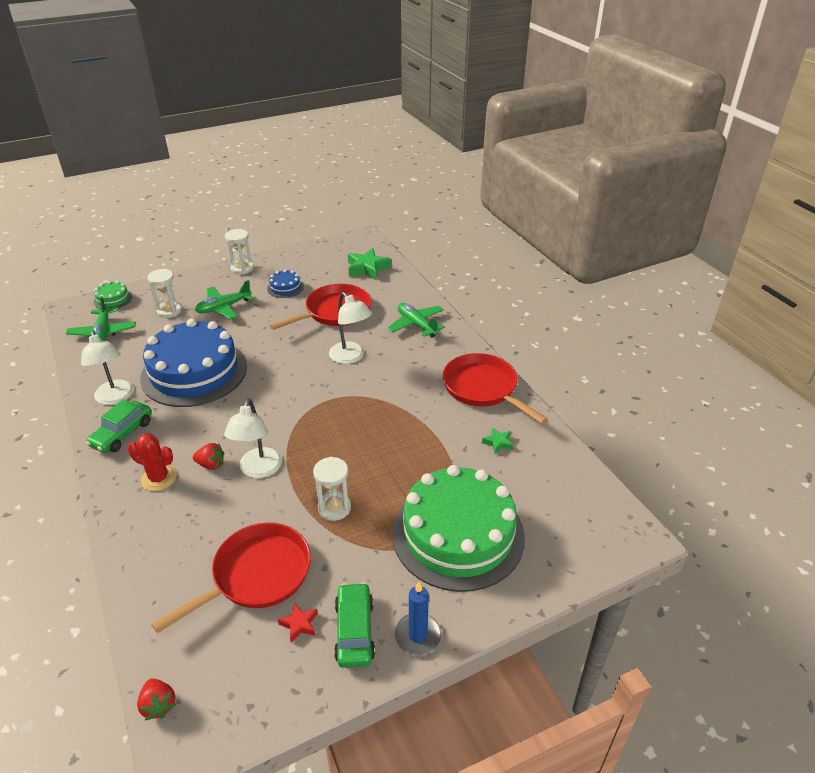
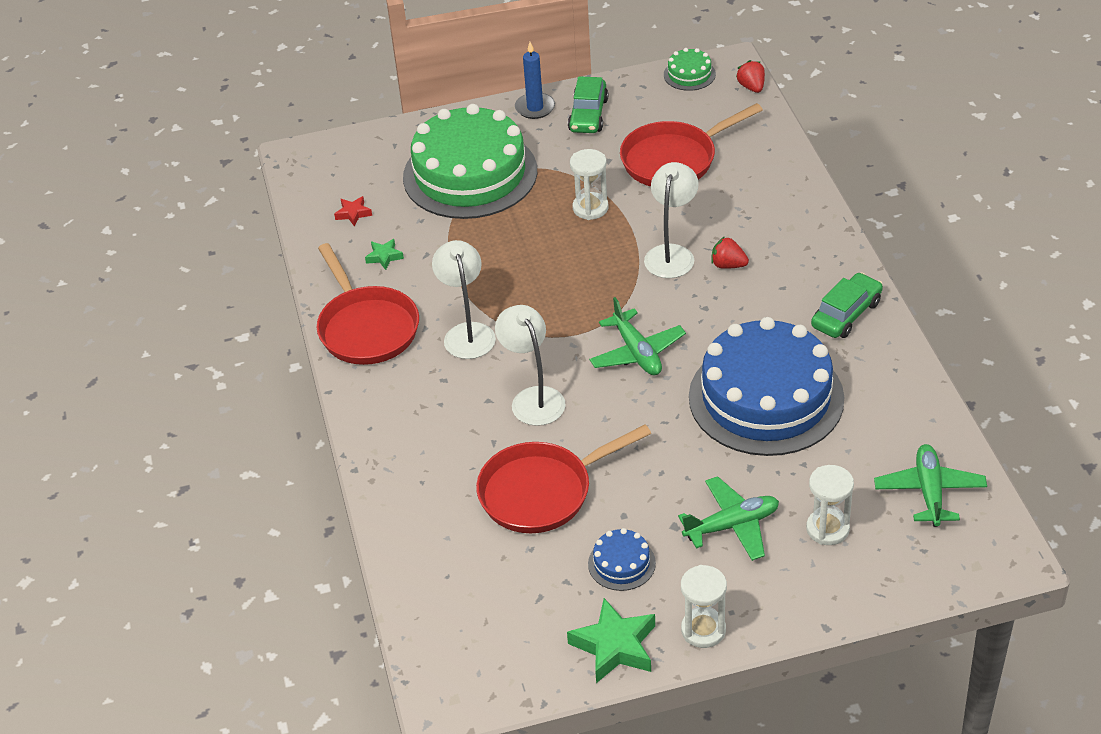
camera: 165 degrees left, 5 degrees up
white lamp [81,330,134,405] -> white lamp moved to [432,240,496,359]
green cake [94,281,132,309] -> green cake moved to [664,48,716,91]
red cactus [128,434,177,491] -> none
red star [278,603,318,642] -> red star moved to [334,196,372,226]
green star [348,248,391,280] -> green star moved to [567,598,655,683]
green plane [387,303,445,338] -> green plane moved to [589,297,686,375]

